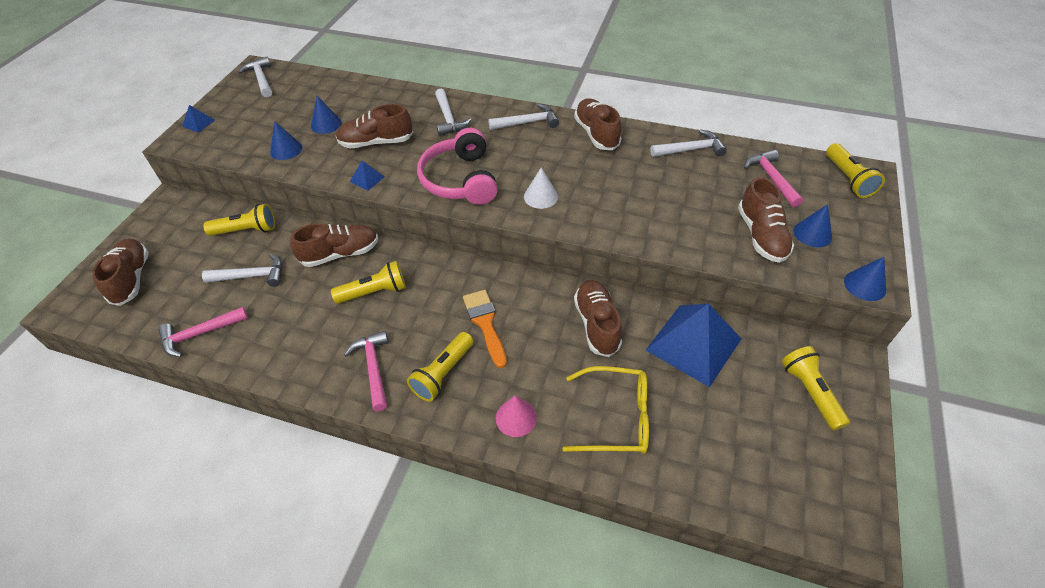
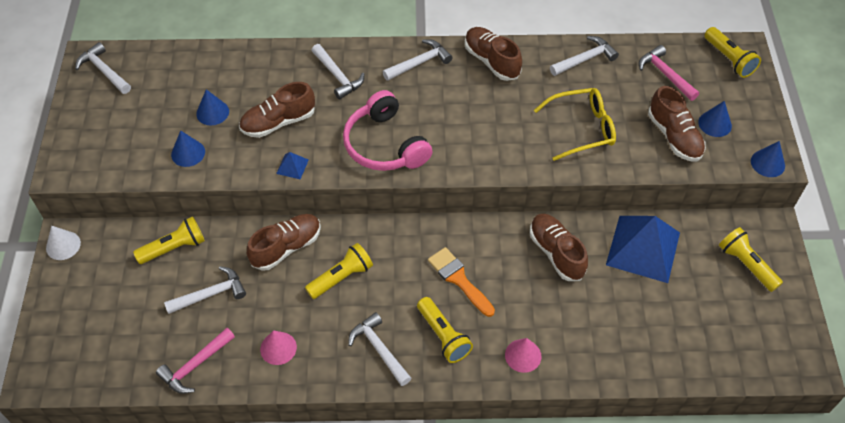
camera: 20 degrees left, 5 degrees up
brown shoe [92,239,149,306] -> none
blue pyramid [182,105,215,133] -> none
pink hammer [344,331,389,411] -> white hammer [348,312,412,386]
yellow flashlight [407,332,474,402] -> yellow flashlight turned 45 degrees counterclockwise [417,297,473,363]
white cone [524,168,558,209] -> white cone moved to [46,226,81,260]
yellow glasses [562,366,649,454] -> yellow glasses moved to [534,88,616,161]
none -> pink cone [260,330,297,365]

